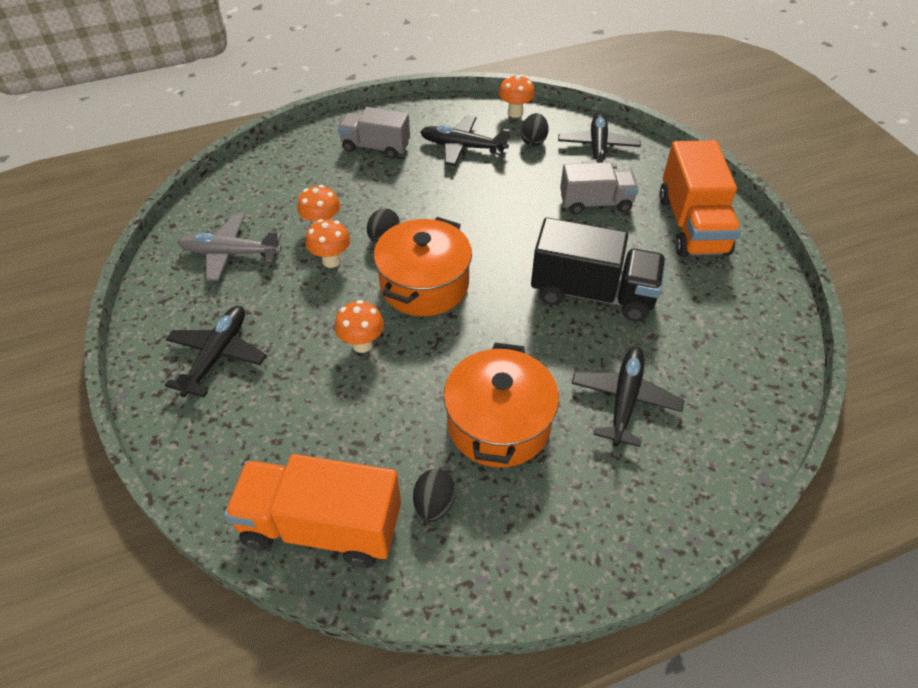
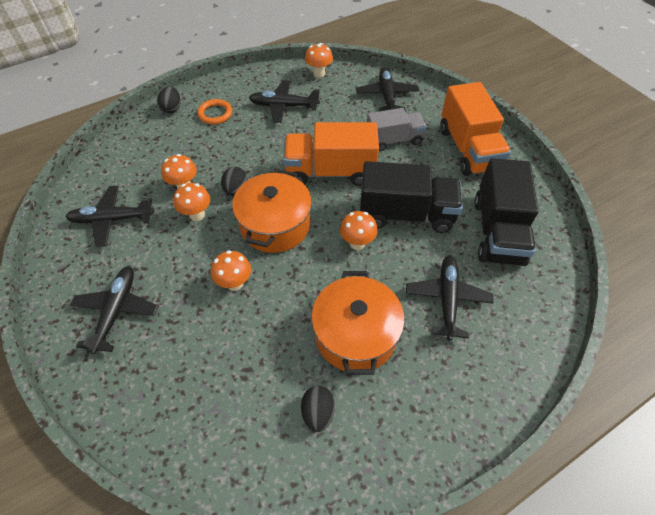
camera: 10 degrees left, 5 degrees up
grey plane [178,214,281,281] -> black plane [66,186,154,247]
orange truck [224,454,401,568] -> orange truck moved to [283,122,379,186]
grey truck [338,107,410,159] -> orange ring [197,99,232,124]
black egg [521,113,549,146] -> black egg moved to [157,86,180,113]
none -> orange mushroom [340,211,378,250]
none -> black truck [474,158,539,266]

